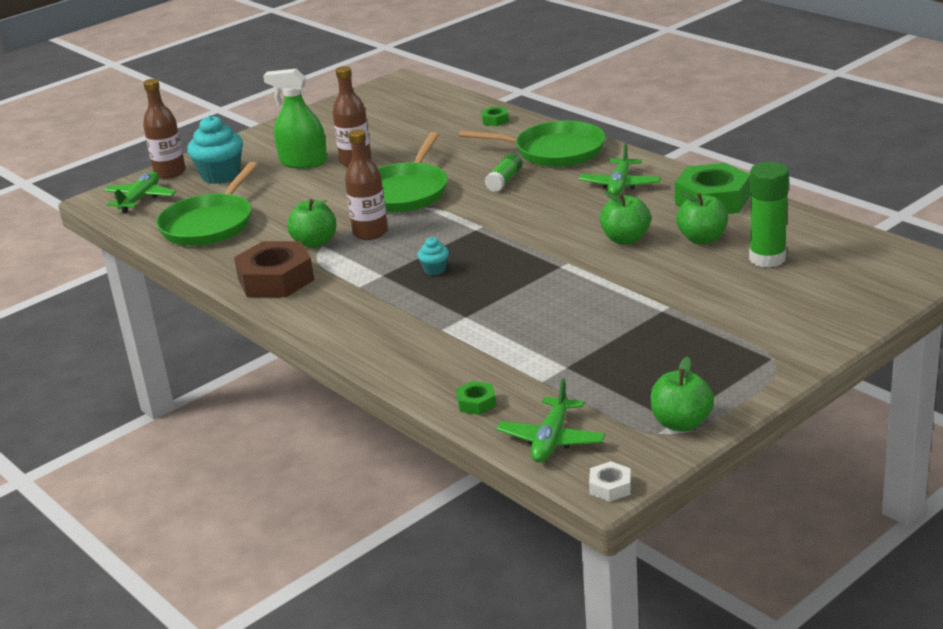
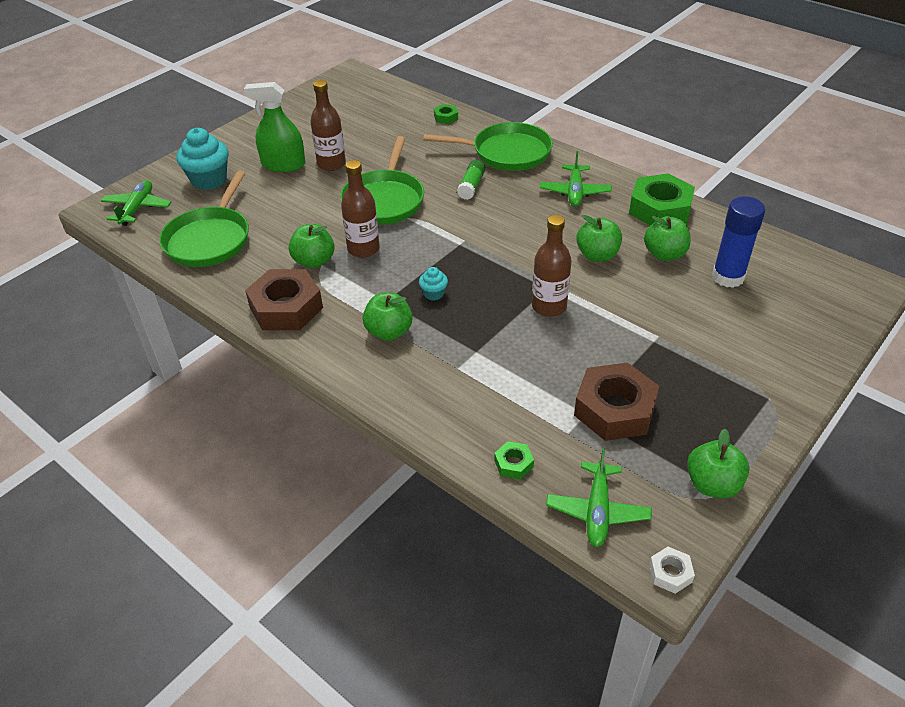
camera: 10 degrees left, 15 degrees up
brown bottle [143,79,186,179] -> brown bottle moved to [532,215,572,317]
green glue stick [749,162,789,268] -> blue glue stick [712,196,765,288]
none -> green apple [363,292,413,341]
none -> brown nut [574,362,659,441]

